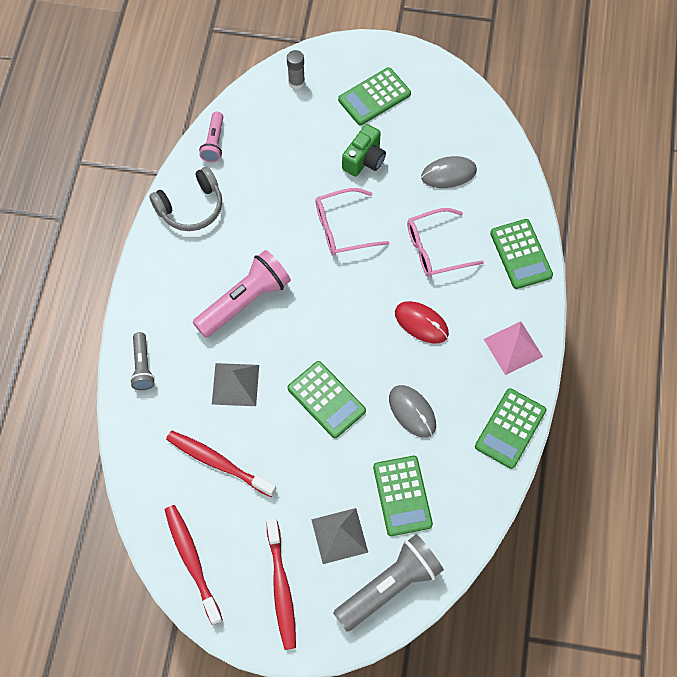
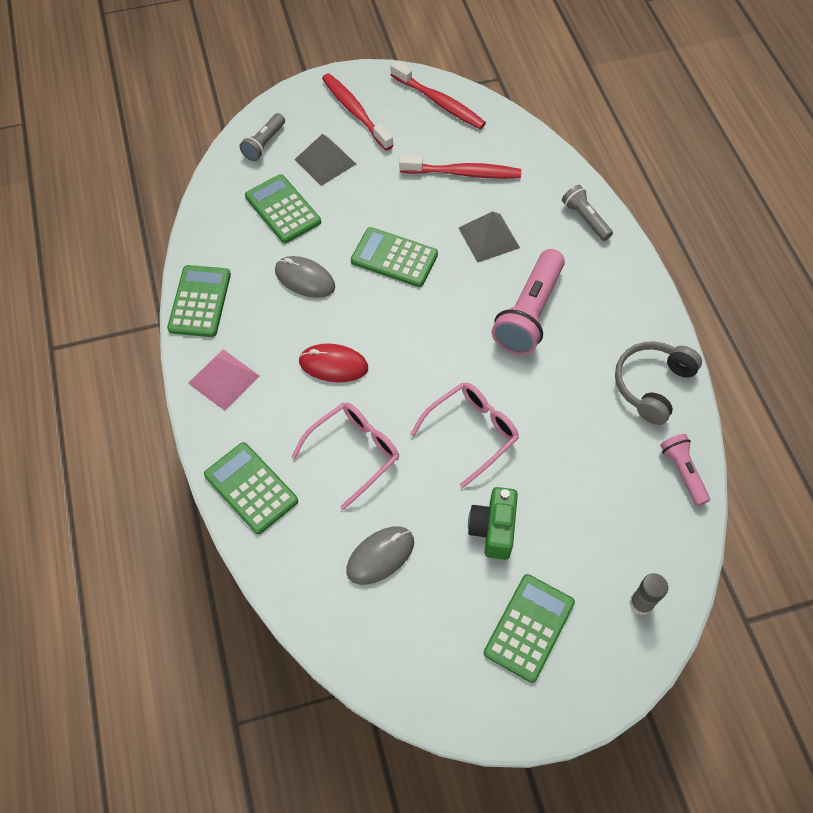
camera: 155 degrees right, 5 degrees down
grey flashlight [333,534,444,632] -> grey flashlight [240,113,285,161], size x0.55

